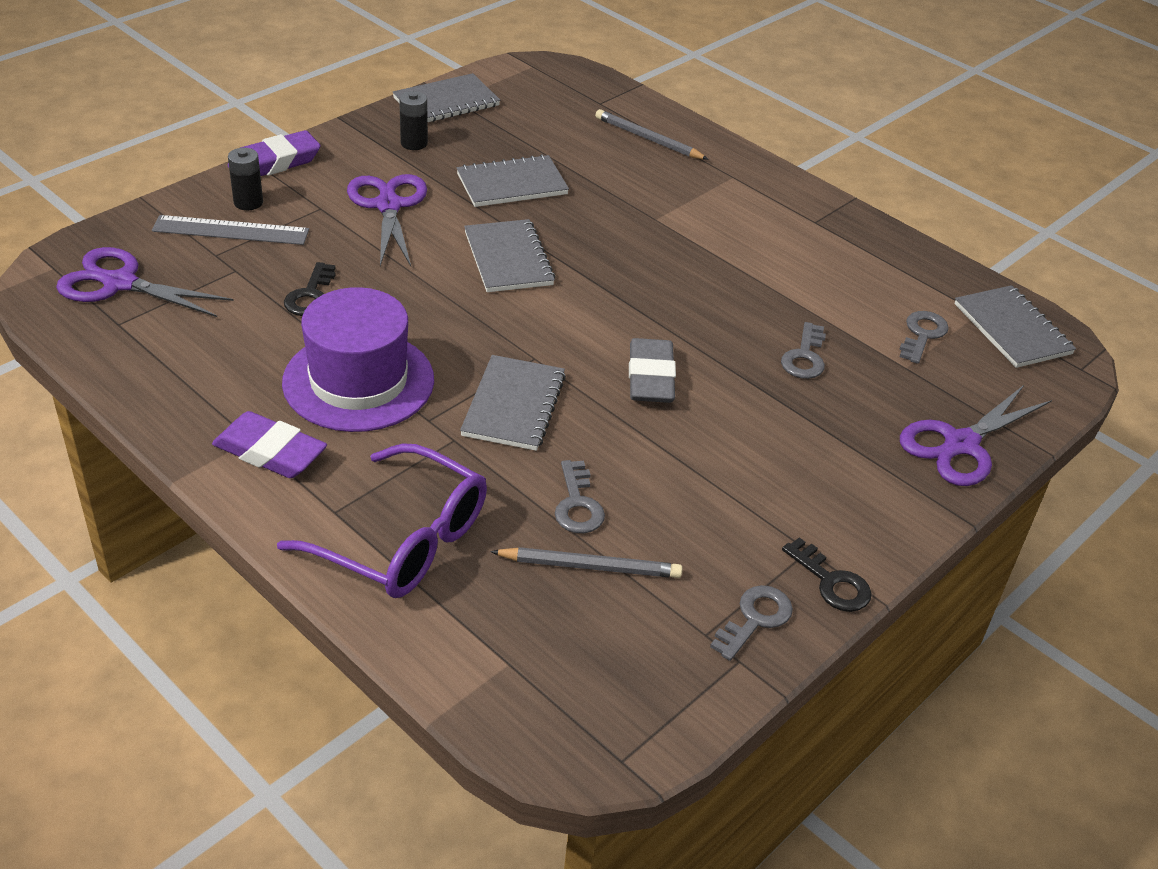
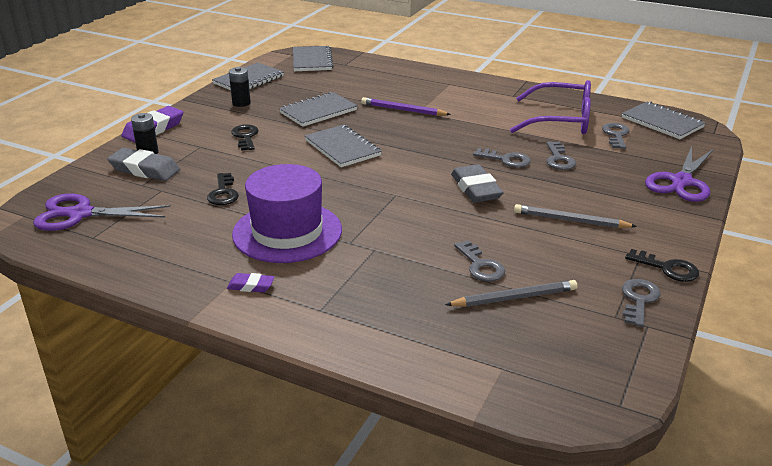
camera: 15 degrees left, 10 degrees down
grey ruler [152,215,309,245] -> grey eraser [107,148,180,181]
purple eraser [212,411,327,478] -> purple eraser [227,273,275,292], size x0.54
purple glasses [277,443,487,598] -> purple glasses moved to [510,80,591,134]
purple scissors [347,174,427,266] -> black key [231,124,259,151]
grey notebook [460,355,566,451] -> grey notebook moved to [293,46,333,71]
grey pencil [595,109,709,160] -> grey pencil moved to [514,204,637,228]
none -> purple pencil [361,97,451,116]
none -> grey key [473,148,531,168]

